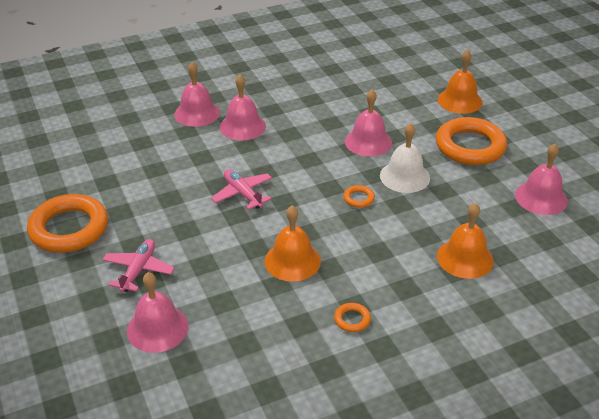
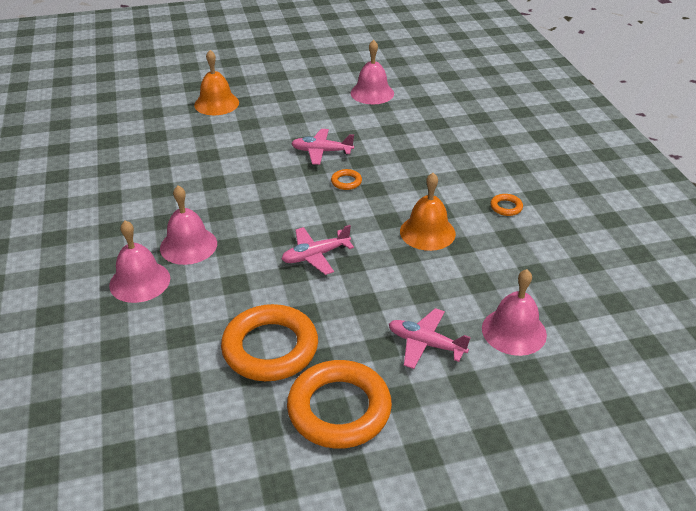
camera: 80 degrees left, 0 degrees up
pink bell [345,89,392,157] -> none
white bell [380,123,430,193] -> pink plane [291,129,354,165]
orange ring [436,117,507,165] -> orange ring moved to [221,304,318,381]
orange bell [437,203,494,279] -> none

